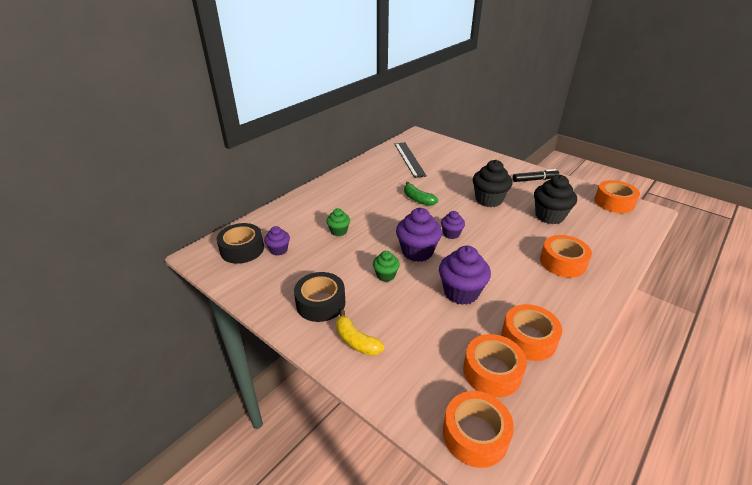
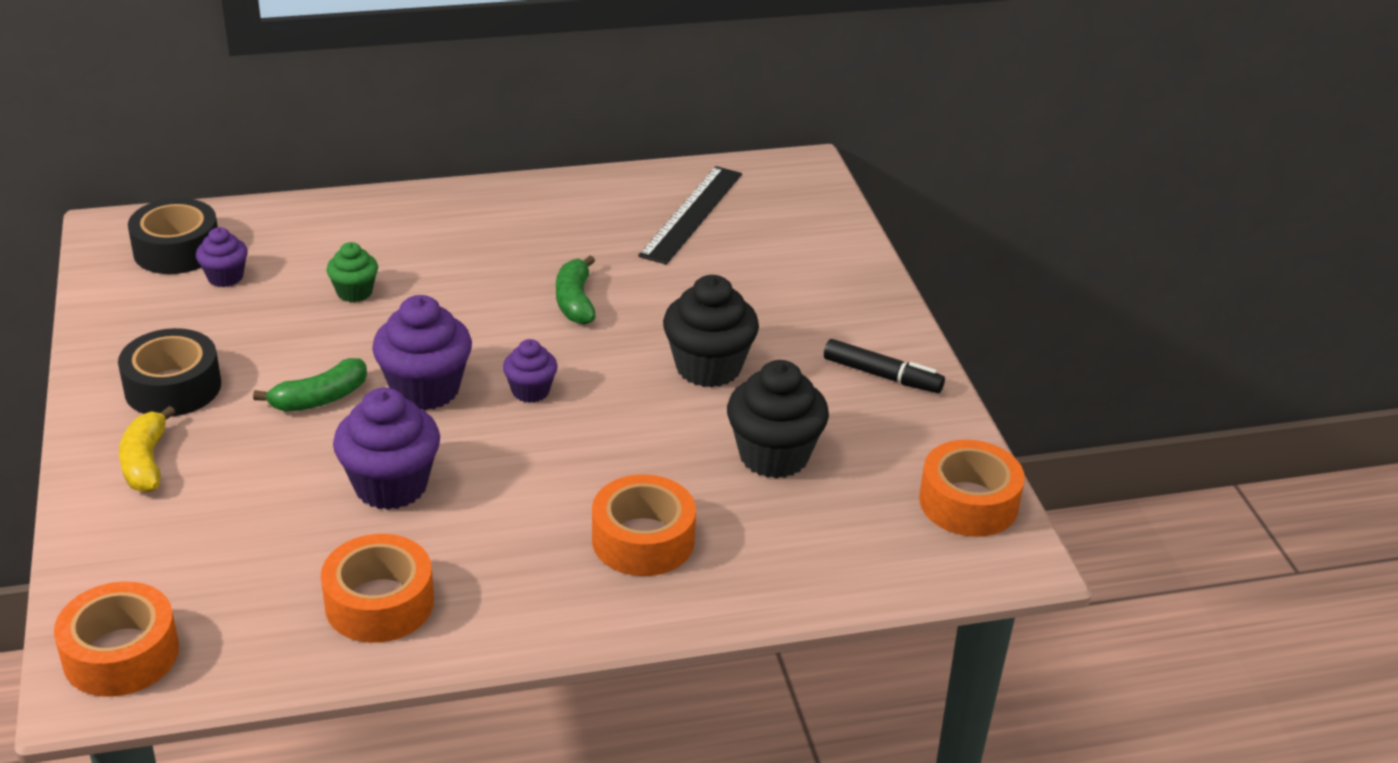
camera: 35 degrees right, 0 degrees up
green cupcake [373,251,400,282] -> green banana [253,358,367,412]
orange tape [463,334,527,397] -> none

